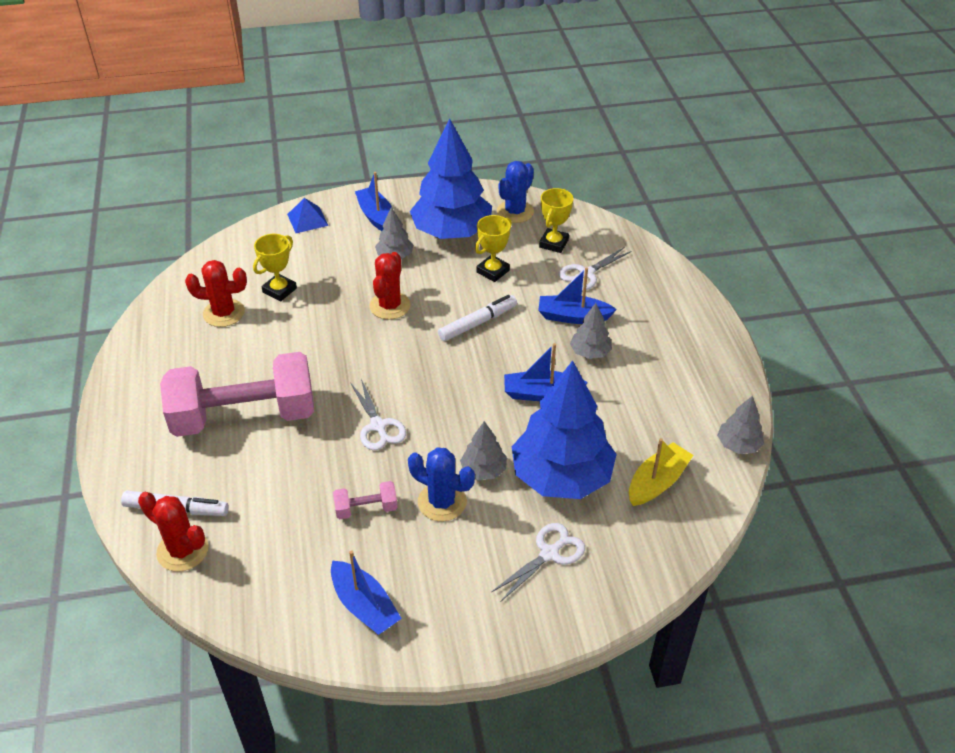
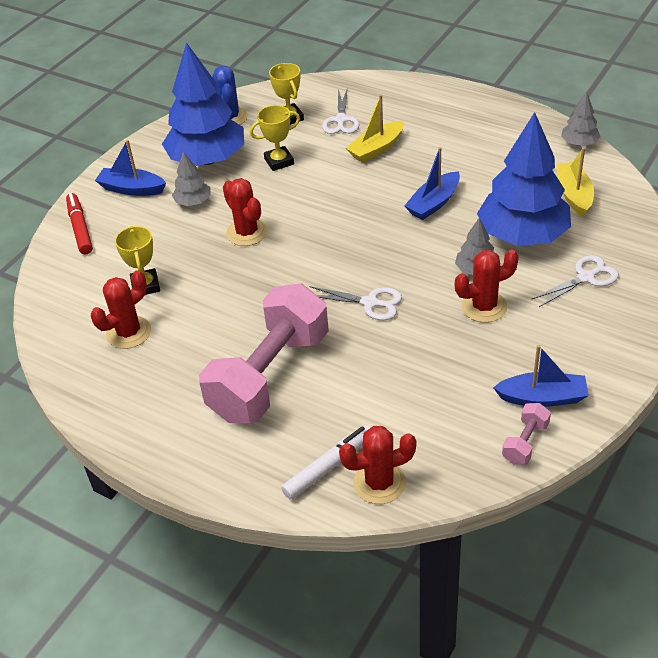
camera: 45 degrees left, 0 degrees up
blue pyramid [287,198,328,233] -> red marker [66,193,93,254]
pink dumbbell [333,481,398,519] -> pink dumbbell moved to [502,403,551,465]
blue cactus [408,447,475,522] -> red cactus [455,250,519,323]
white marker [438,295,517,341] -> none
yellow trophy [475,215,512,282] -> yellow trophy turned 75 degrees clockwise [250,105,300,171]
white scissors [491,523,585,602] -> white scissors turned 60 degrees clockwise [531,255,619,307]
blue boat [538,267,617,324] -> yellow boat [346,95,404,163]
grey tree [570,303,612,359] -> none

